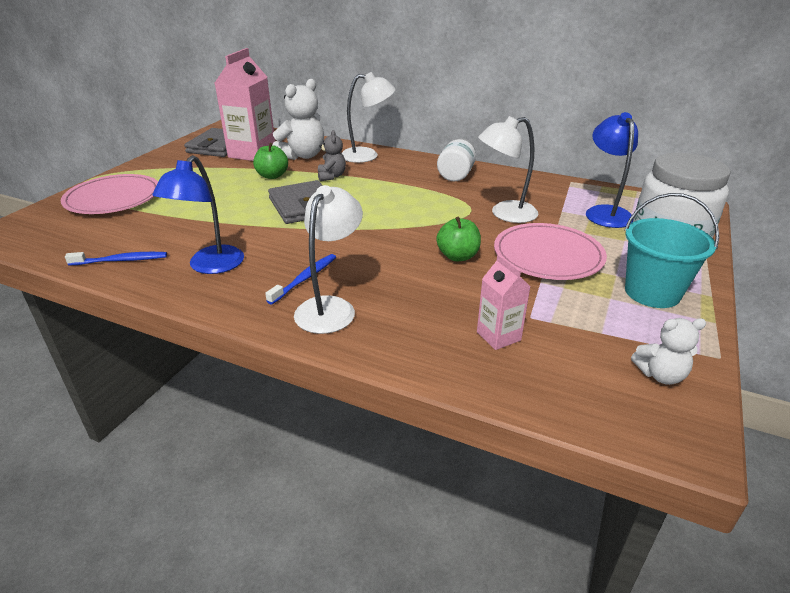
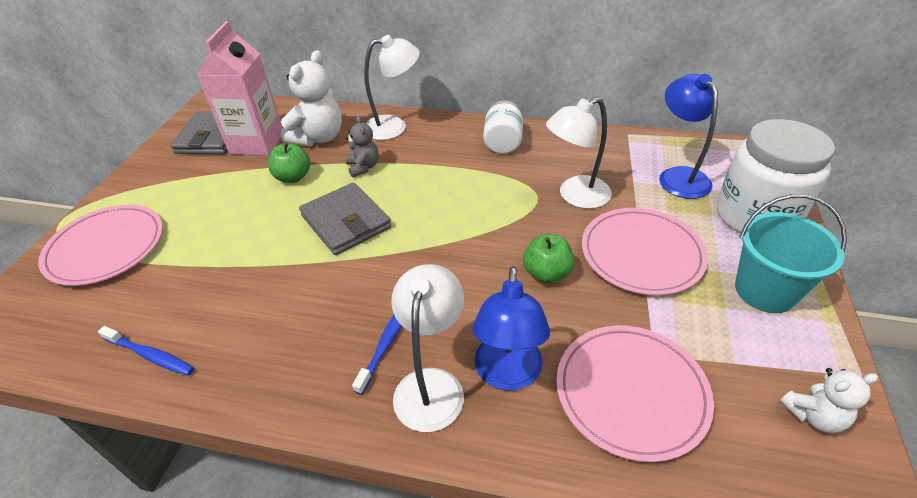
camera: 10 degrees left, 10 degrees up
blue toothbrush [65,252,167,266] -> blue toothbrush turned 45 degrees clockwise [98,326,194,376]
blue lamp [152,155,244,274] -> blue lamp moved to [472,266,550,391]
pink carton [477,254,530,350] -> pink plate [556,325,714,462]

